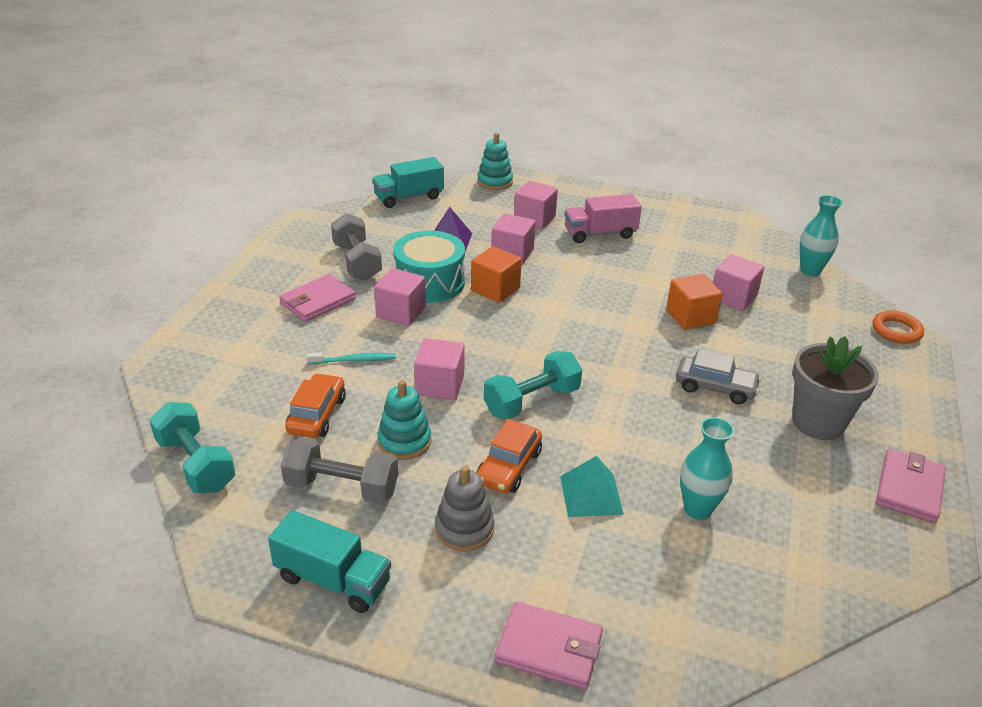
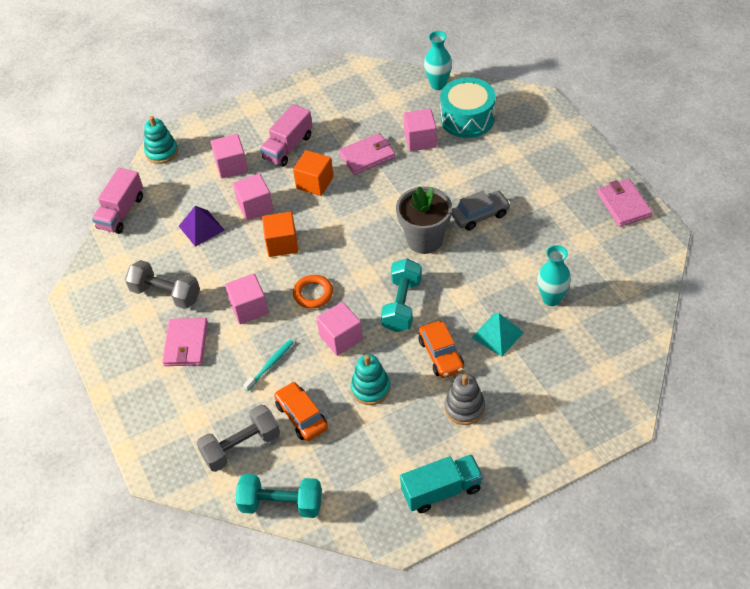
camera: 40 degrees left, 15 degrees up
grey dumbbell [281,437,398,504] -> grey dumbbell moved to [197,405,280,472]
turquoise truck [372,157,444,208] -> pink truck [92,168,143,234]
turquoise drum [393,231,465,303] -> turquoise drum moved to [440,77,496,138]
pink wallet [495,602,603,690] -> pink wallet moved to [339,133,395,175]
orange cube [666,274,723,330] -> orange cube moved to [293,150,334,196]
grey flower pot [792,336,879,440] -> grey flower pot moved to [396,186,452,254]
orange ring [873,311,924,344] -> orange ring moved to [293,275,333,309]

